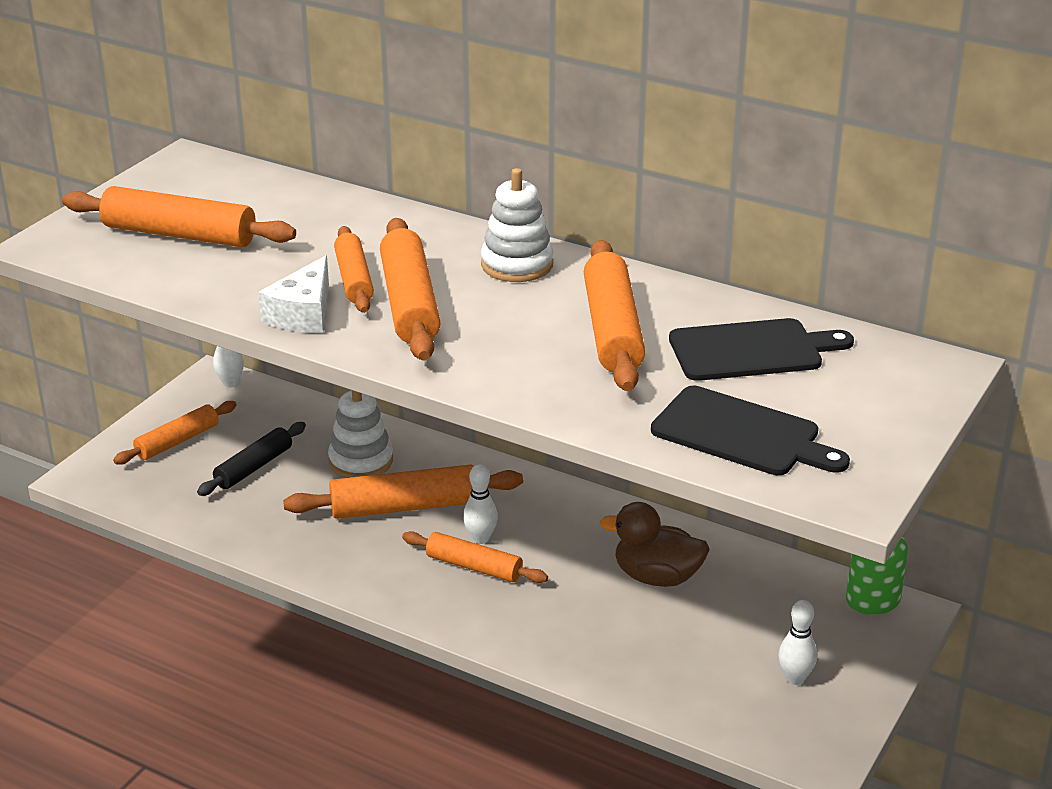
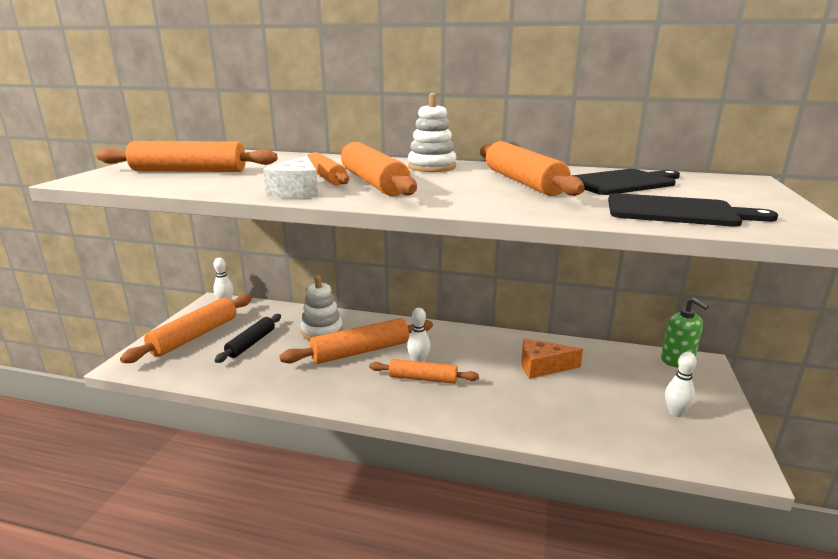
camera: 15 degrees left, 10 degrees down
orange rolling pin [113,401,237,465] -> orange rolling pin [120,295,252,363], size x1.57
brown duck [600,502,710,587] -> orange cheese [521,338,583,379]

